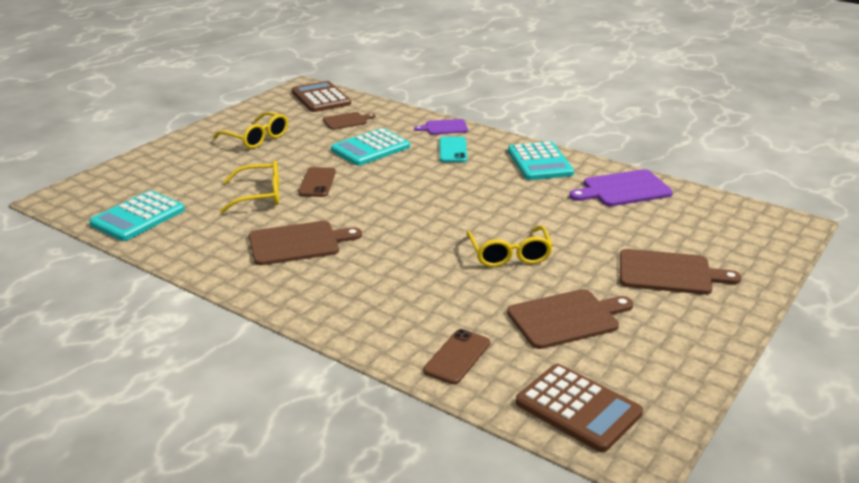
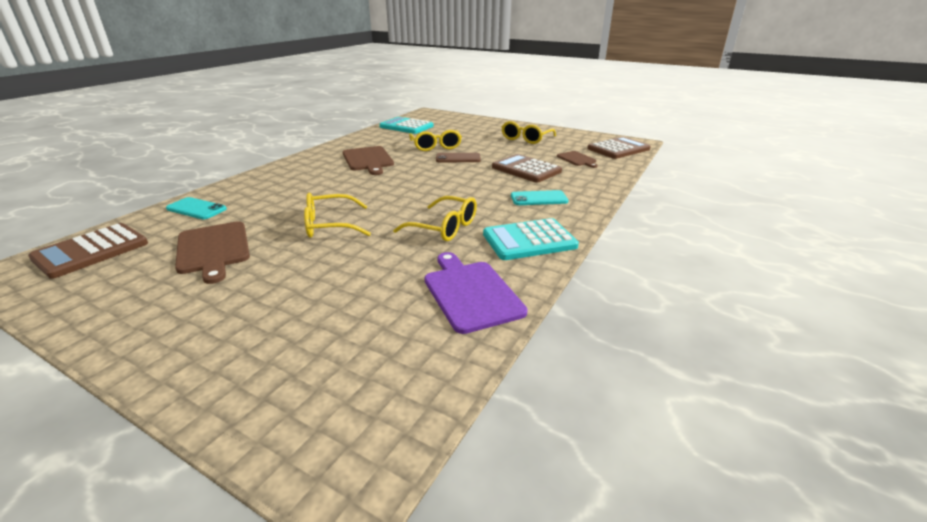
camera: 85 degrees right, 0 degrees up
turquoise calculator [331,128,410,166] -> brown calculator [492,154,562,183]
purple cutting board [414,119,468,135] -> none
brown phone [423,329,490,384] -> turquoise phone [166,197,227,219]
brown cutting board [620,249,741,295] -> none
none -> yellow glasses [393,196,477,241]

